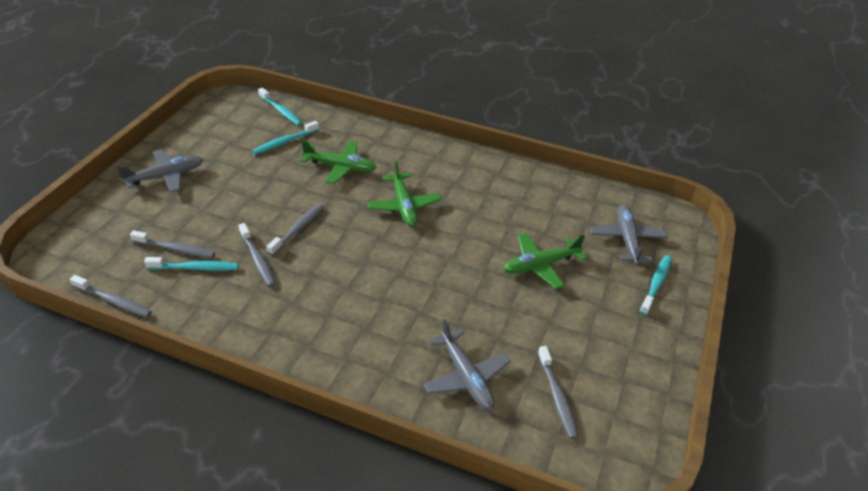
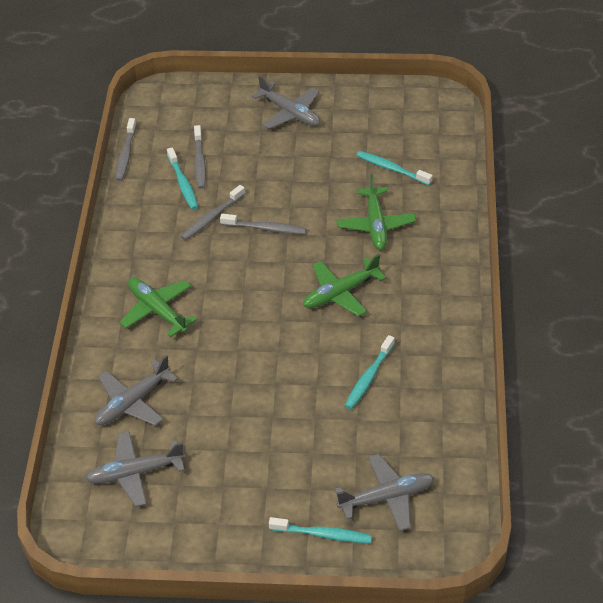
camera: 75 degrees right, 5 degrees up
turquoise toothbrush [258,88,302,126] -> turquoise toothbrush moved to [345,335,395,409]
green plane [503,233,587,289] -> green plane moved to [119,278,197,337]
grey toothbrush [538,346,579,439] -> grey plane [85,431,185,507]

